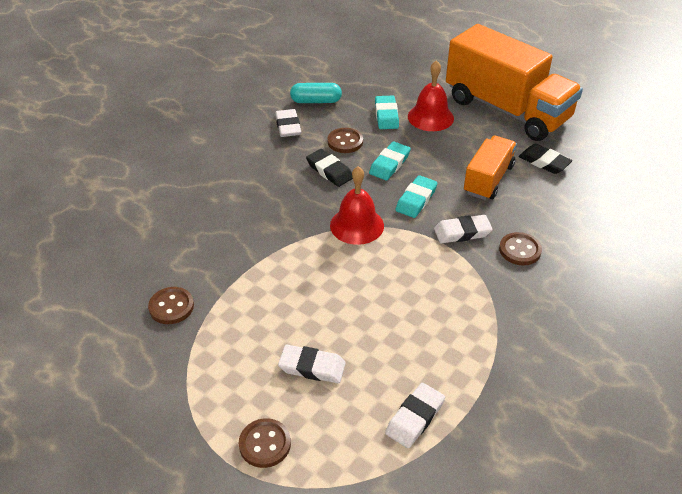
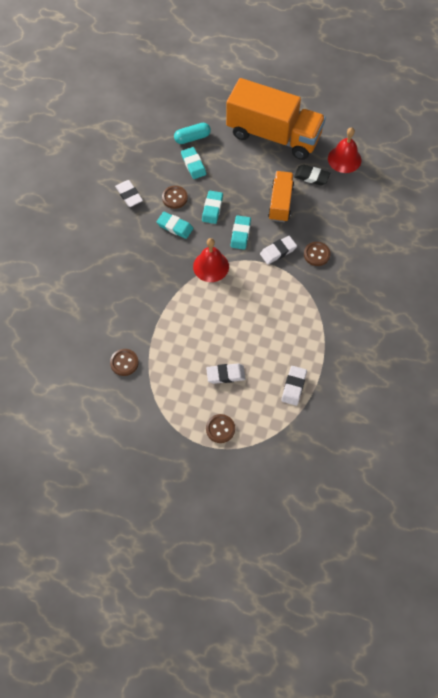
camera: 20 degrees left, 20 degrees up
turquoise capsule [290,83,342,103] -> turquoise capsule moved to [174,123,211,144]
black eraser [306,149,353,187] -> turquoise eraser [157,212,193,239]
red bell [408,60,454,131] -> red bell moved to [328,127,361,173]

